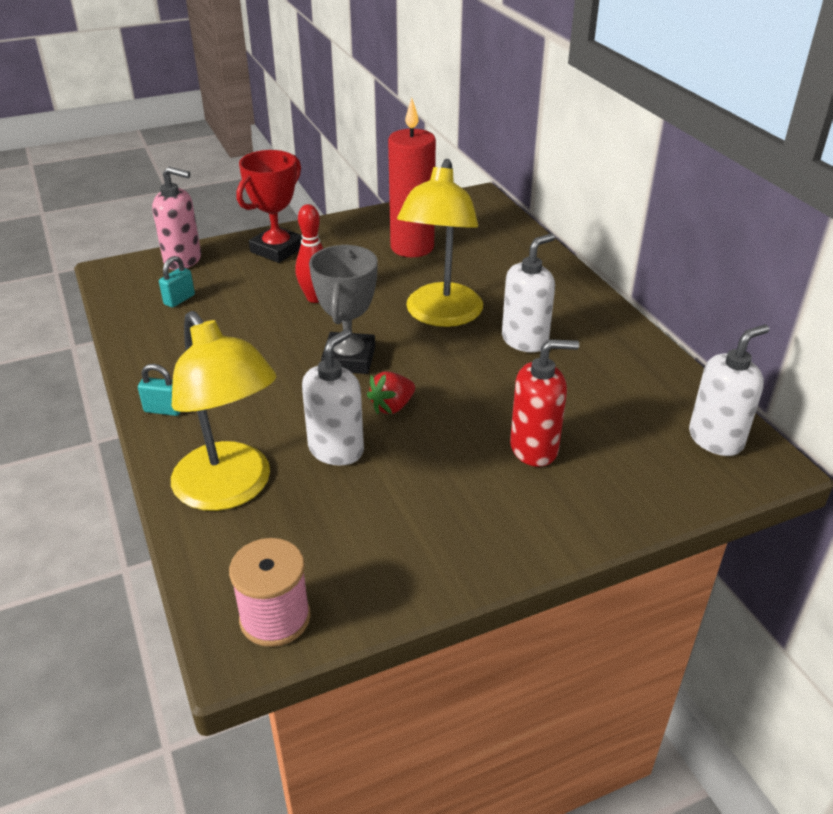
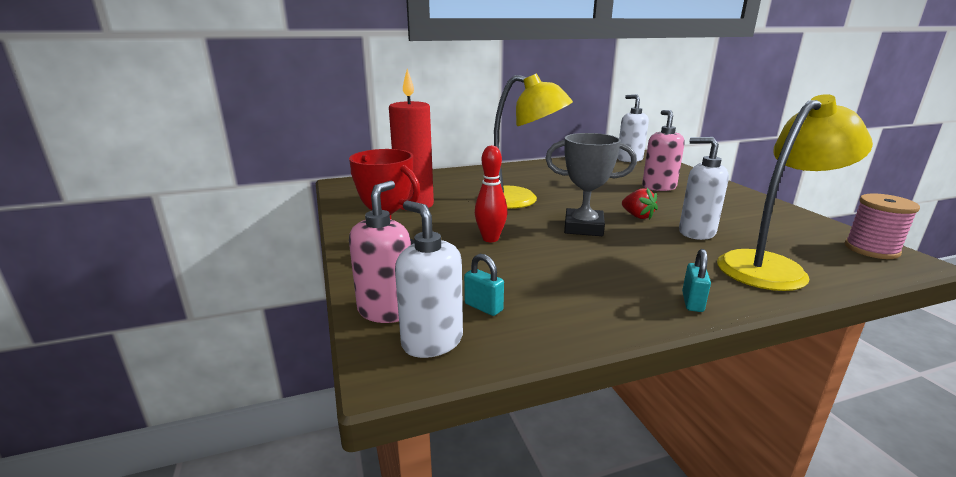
camera: 85 degrees left, 15 degrees down
white soap dispenser [502,233,555,352] -> white soap dispenser moved to [395,200,463,358]
red soap dispenser [510,339,579,467] -> pink soap dispenser [642,110,685,191]

